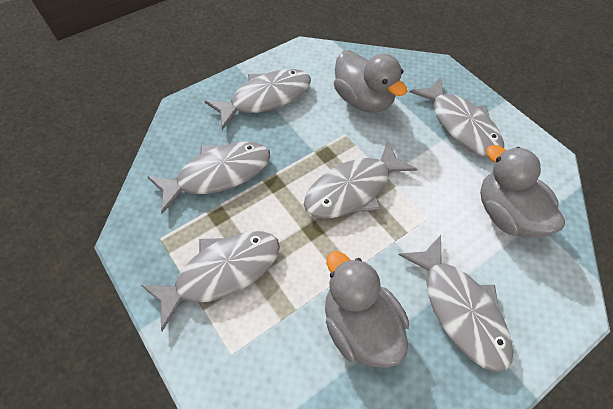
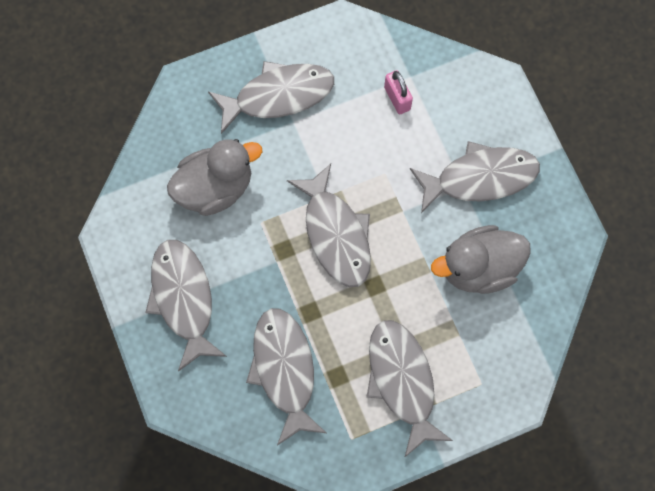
camera: 75 degrees left, 15 degrees up
grey duck [480,145,565,238] -> pink padlock [384,70,413,114]

